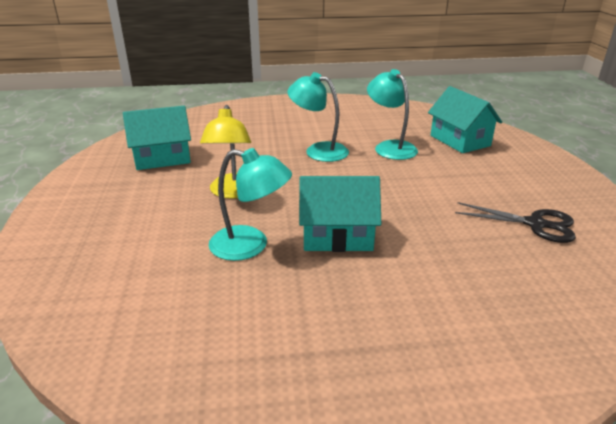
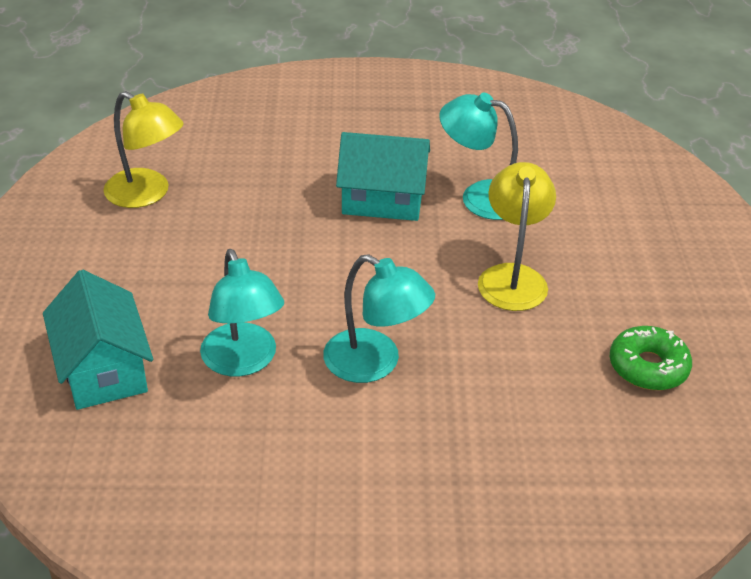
camera: 175 degrees left, 10 degrees up
turquoise house [123,106,191,170] -> green donut [610,326,692,390]
black scissors [455,202,576,243] -> yellow lamp [103,91,184,208]

